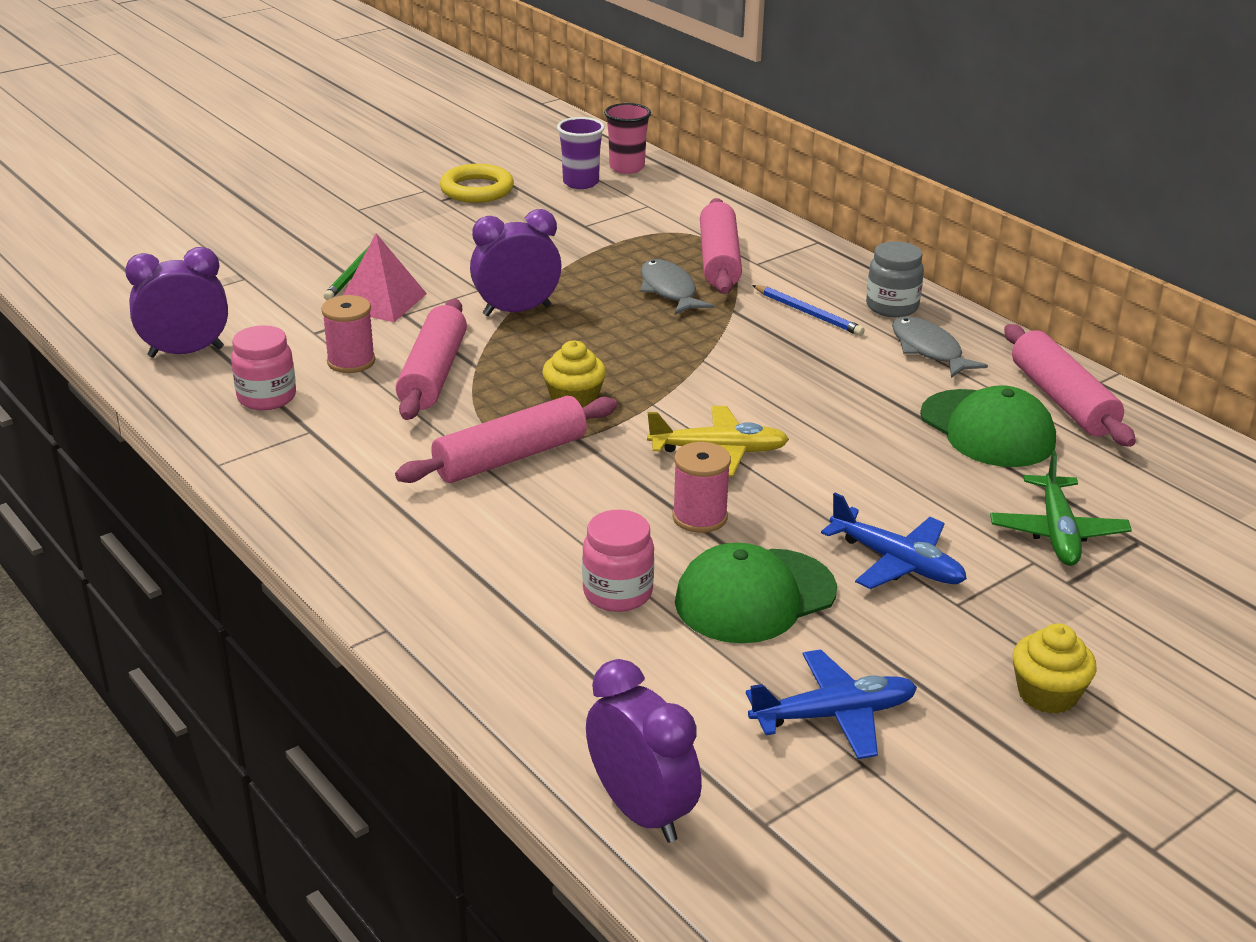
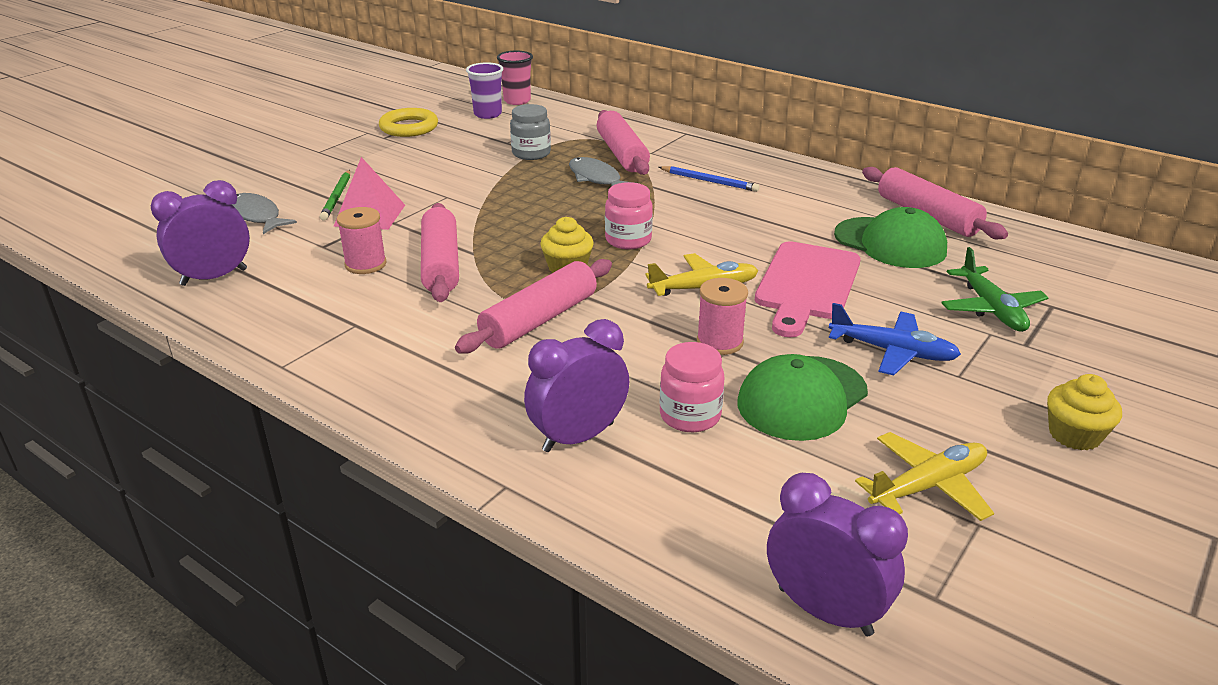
camera: 15 degrees left, 0 degrees up
pink jar [231,325,296,410] -> pink jar moved to [605,182,653,249]
purple clock [470,209,562,316] -> purple clock moved to [524,319,629,452]
blue plane [746,649,917,759] -> yellow plane [855,432,994,521]
grey jar [866,241,924,317] -> grey jar moved to [510,104,551,160]
grey fish [892,316,988,378] -> grey fish moved to [232,193,297,234]
none -> pink cutting board [755,241,861,337]

